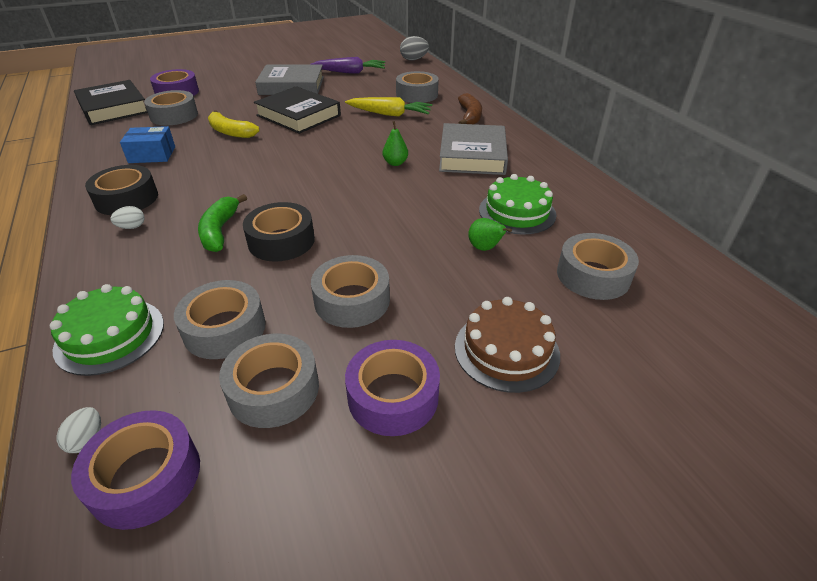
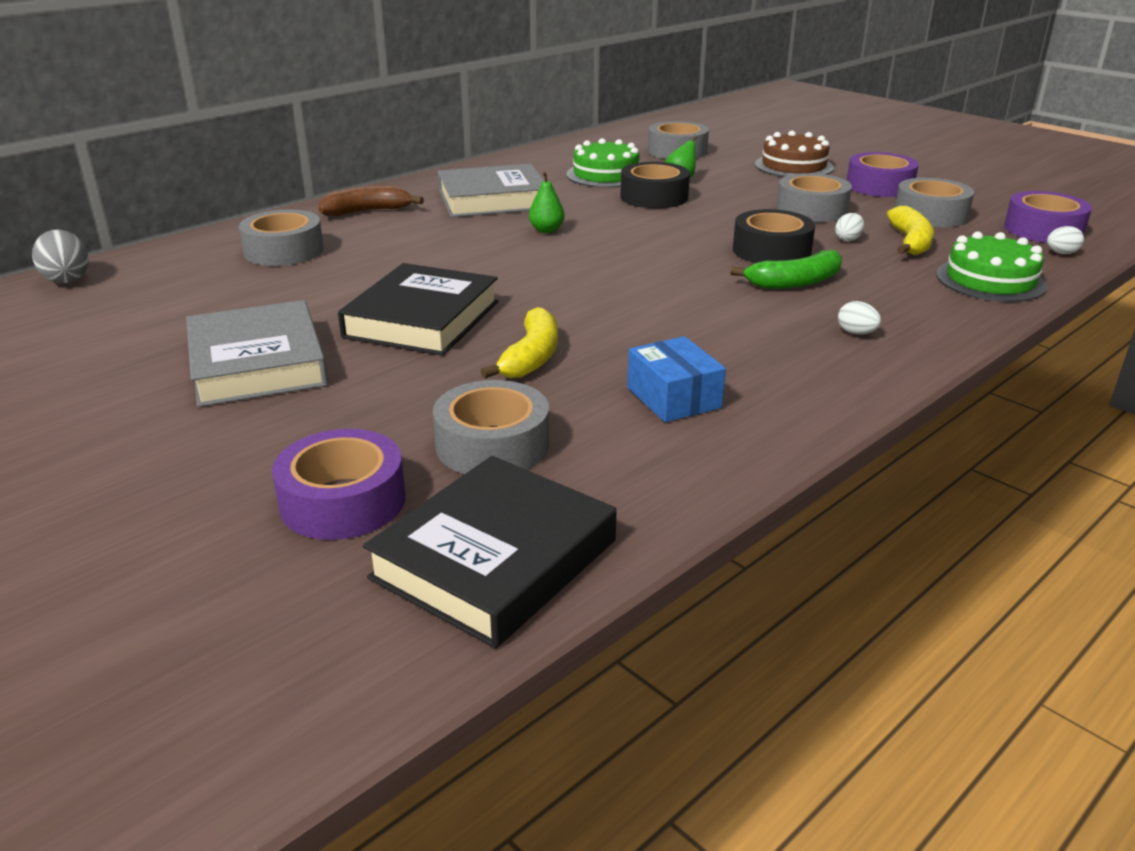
camera: 110 degrees left, 10 degrees down
black tape [85,165,158,215] -> black tape moved to [620,162,690,208]
grey tape [174,280,266,359] -> yellow banana [887,206,934,255]
purple carrot [310,57,385,73] -> none
yellow carrot [345,97,433,117] -> none
none -> white egg [835,213,864,241]

